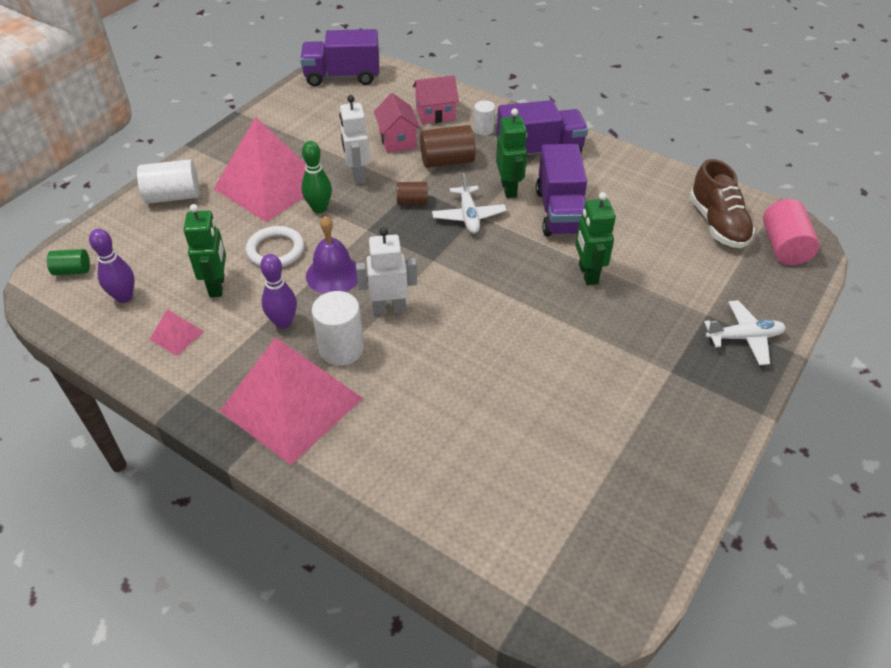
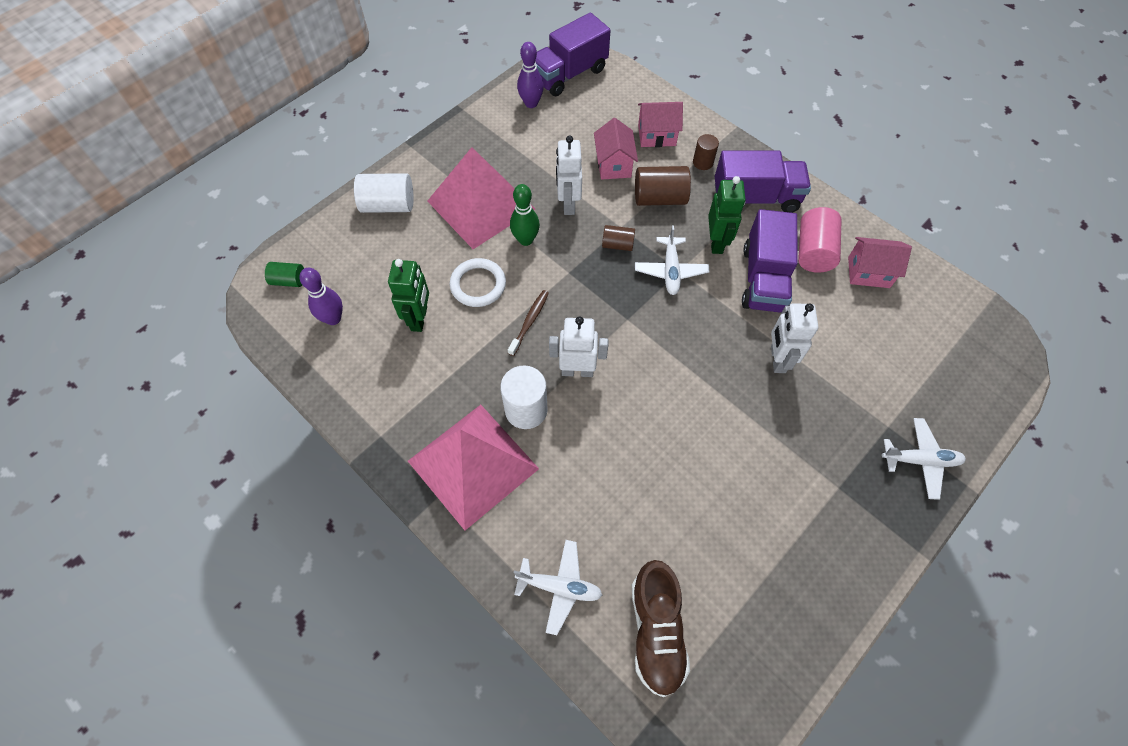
camera: 10 degrees right, 15 degrees up
pink pyramid [149,309,204,356] -> none
purple bowling pin [260,254,297,329] -> purple bowling pin moved to [517,42,544,108]
purple truck [300,29,379,86] -> purple truck turned 45 degrees counterclockwise [535,12,611,96]
purple bell [306,216,358,294] -> brown toothbrush [508,290,549,356]
white cylinder [474,101,495,135] -> brown cylinder [693,134,719,170]
green robot [575,192,616,285] -> white robot [771,303,818,373]
brown shoe [689,159,755,248] -> brown shoe moved to [632,560,690,697]
pink cylinder [763,199,819,265] -> pink cylinder moved to [798,207,842,273]
none -> white plane [514,540,602,635]
none -> pink house [848,237,912,288]

